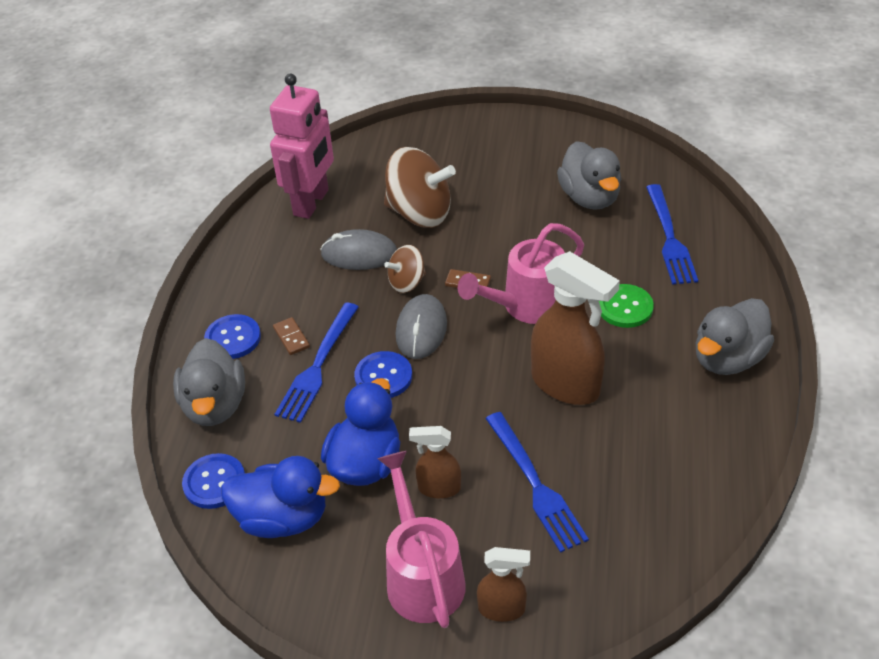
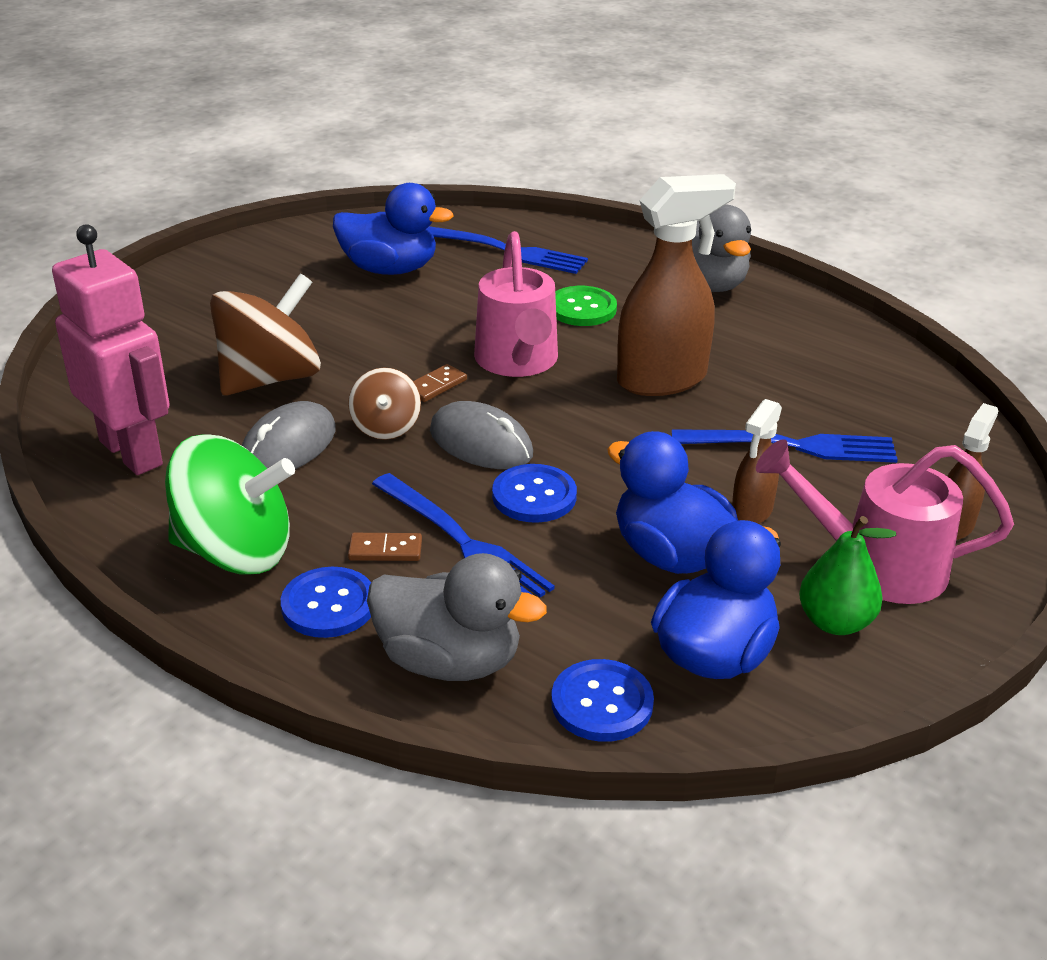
camera: 65 degrees left, 10 degrees down
grey duck [557,141,621,210] -> blue duck [333,183,453,275]
none -> green spinning top [165,434,295,574]
none -> green pear [799,516,896,635]

